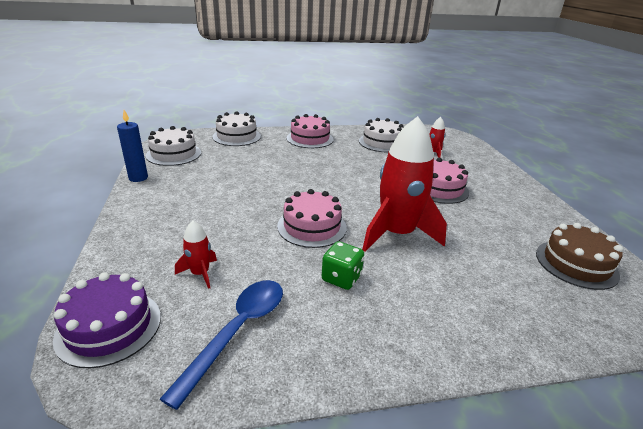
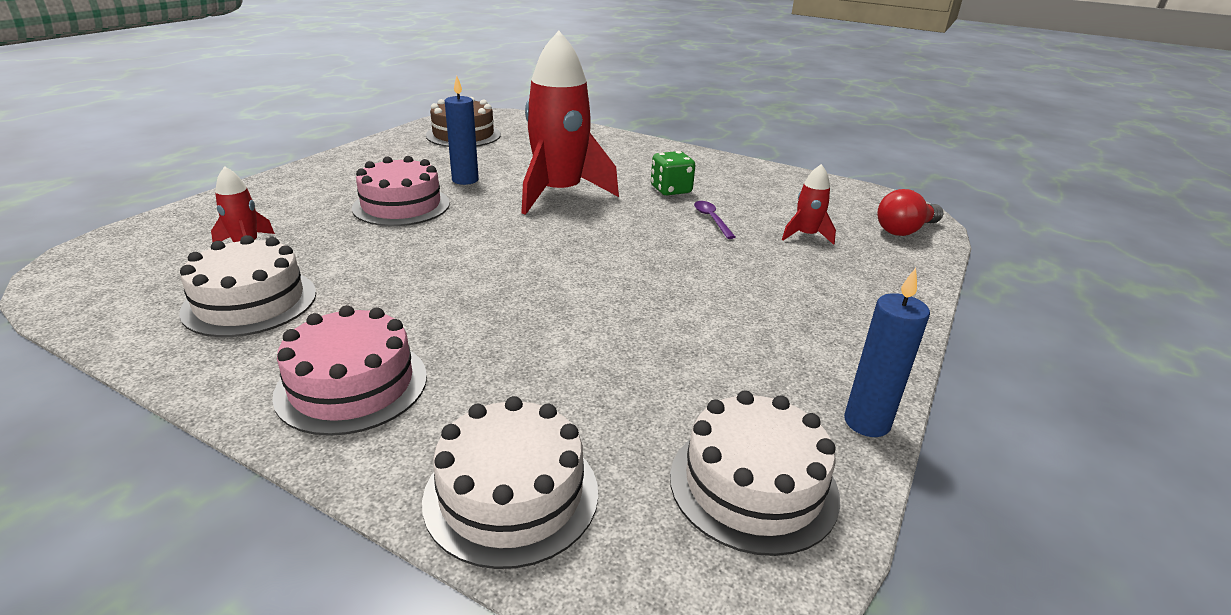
camera: 140 degrees left, 0 degrees up
purple cake [53,273,161,368] -> red light bulb [877,189,944,236]
blue spoon [160,280,283,410] -> none
pink cake [277,189,347,248] -> none
none -> blue candle [445,76,479,185]
none -> purple spoon [694,201,735,239]

